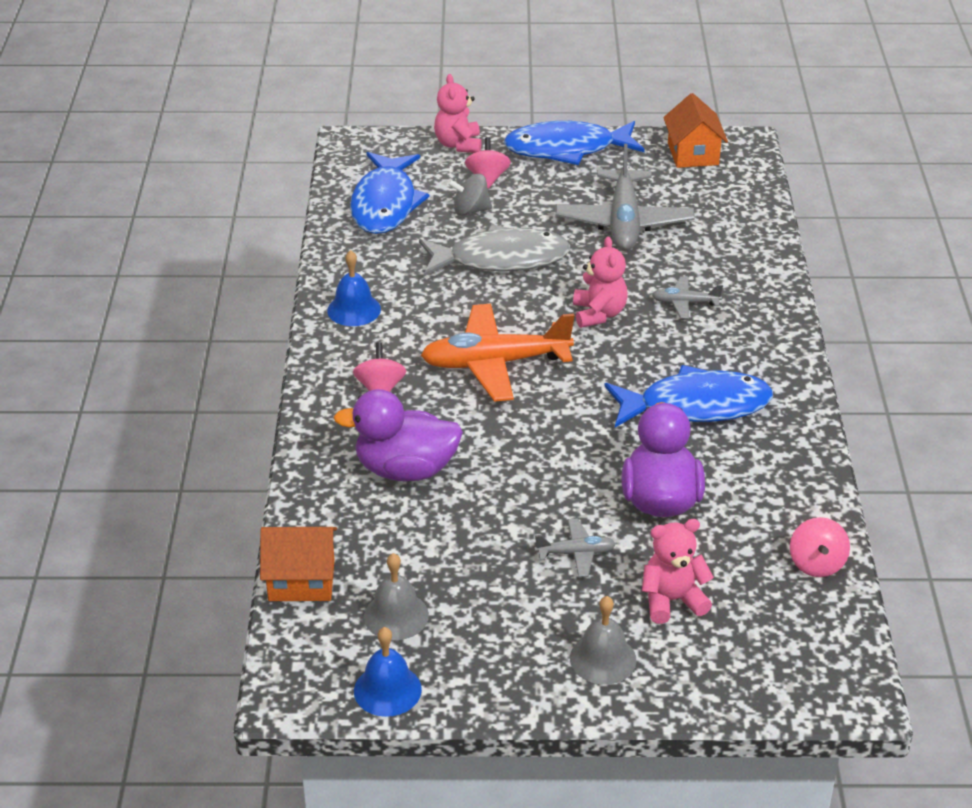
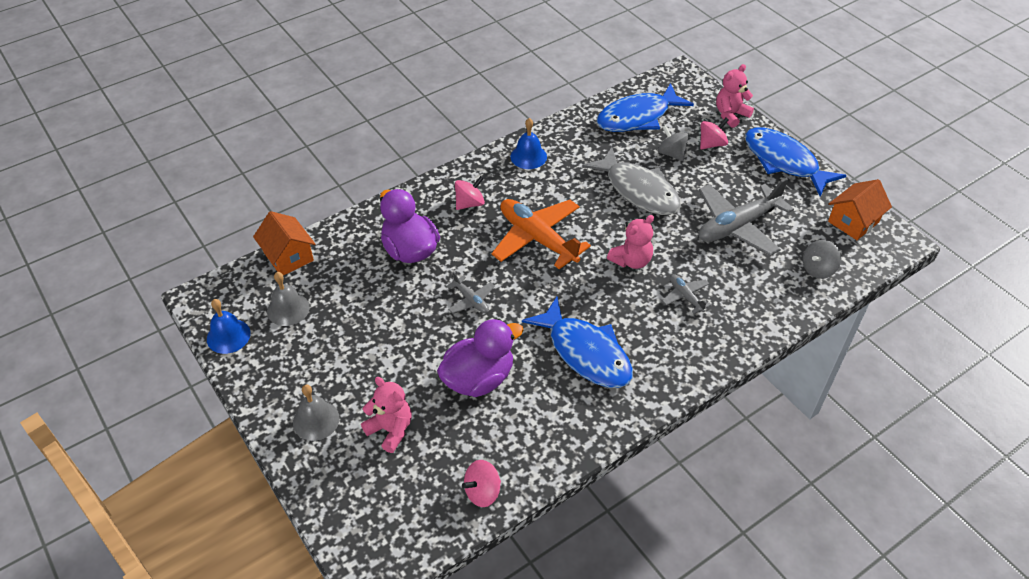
camera: 55 degrees right, 10 degrees up
grey plane [535,518,616,577] -> grey plane moved to [447,272,495,314]
none -> grey spinning top [803,240,841,279]

